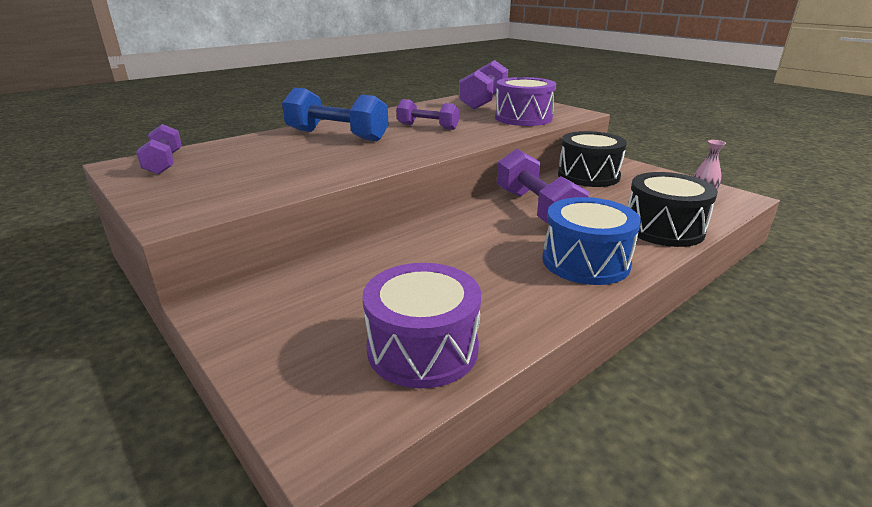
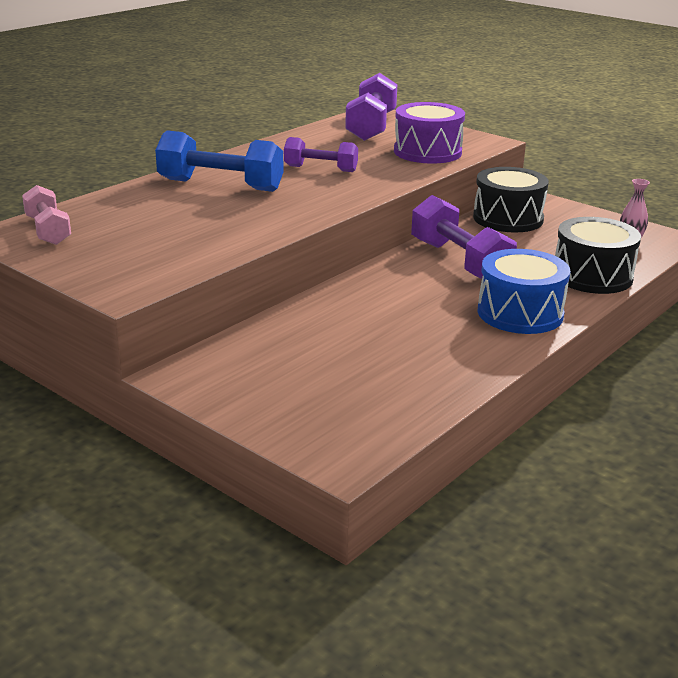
camera: 10 degrees left, 0 degrees up
purple dumbbell [136,124,182,174] -> pink dumbbell [22,185,71,245]
purple drum [362,263,481,388] -> none

